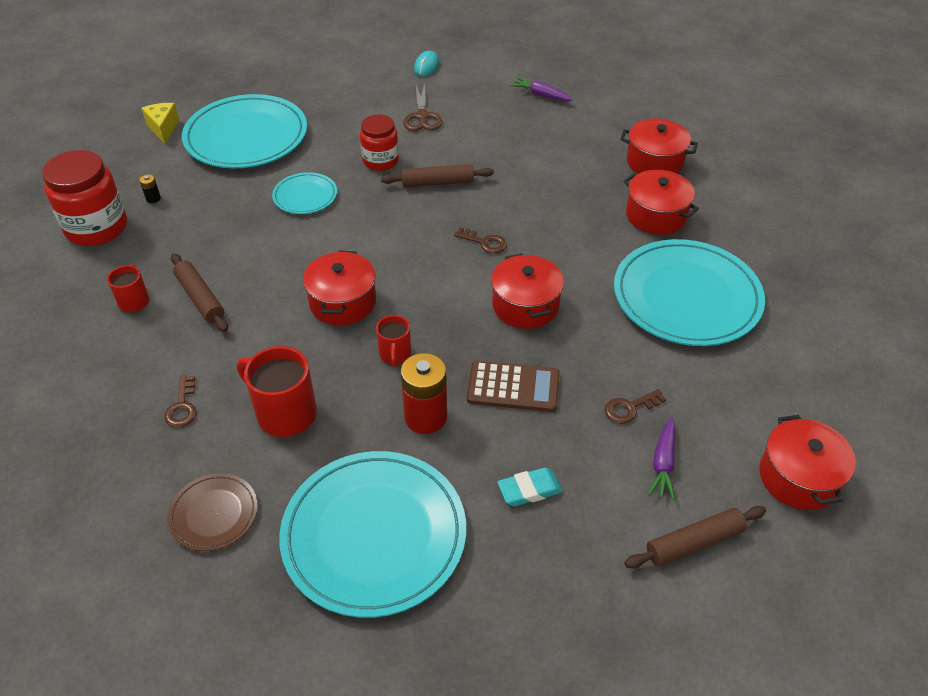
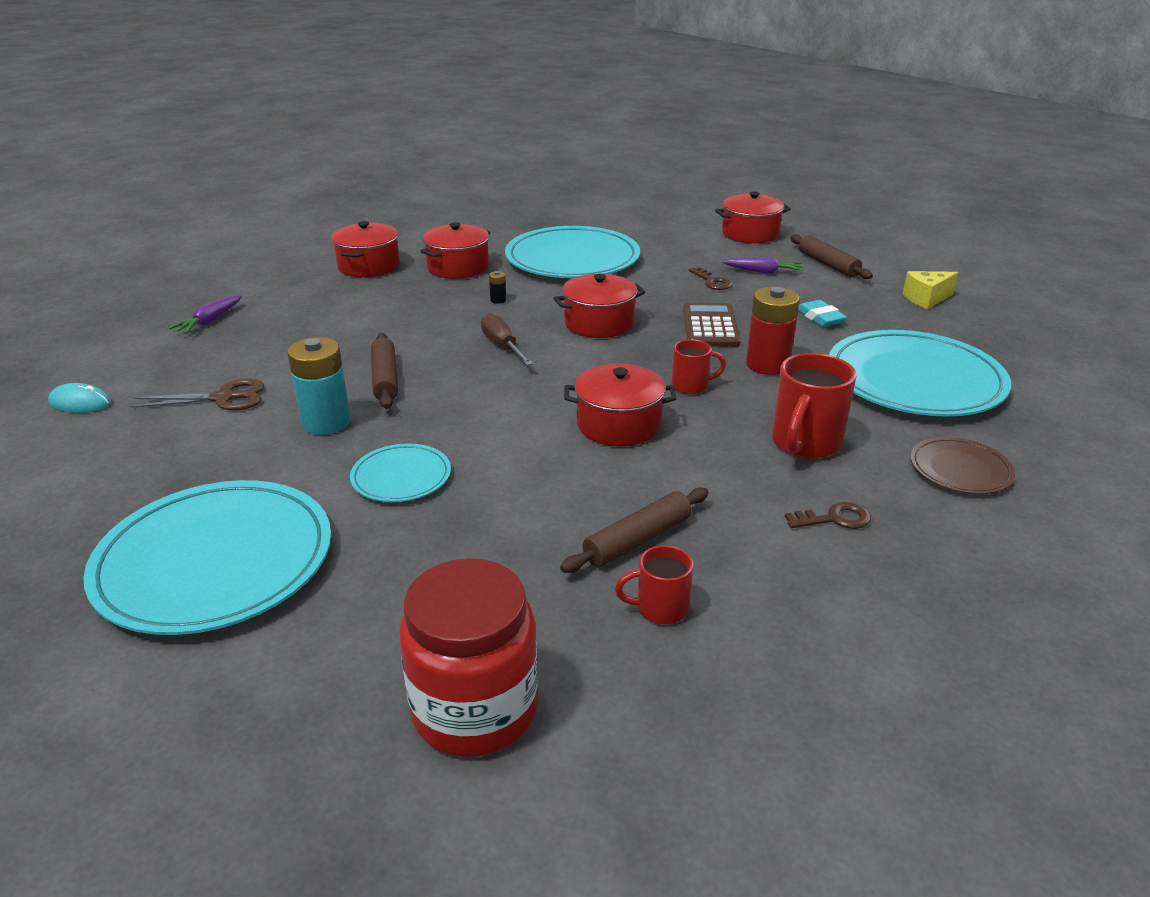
camera: 95 degrees left, 15 degrees down
black battery [139,174,161,203] -> black battery moved to [489,271,506,304]
yellow cheese [142,103,179,144] -> yellow cheese moved to [903,271,958,309]
red jar [360,114,399,171] -> turquoise battery [287,337,351,435]
brown key [454,227,507,254] -> brown screwdriver [481,313,534,365]

